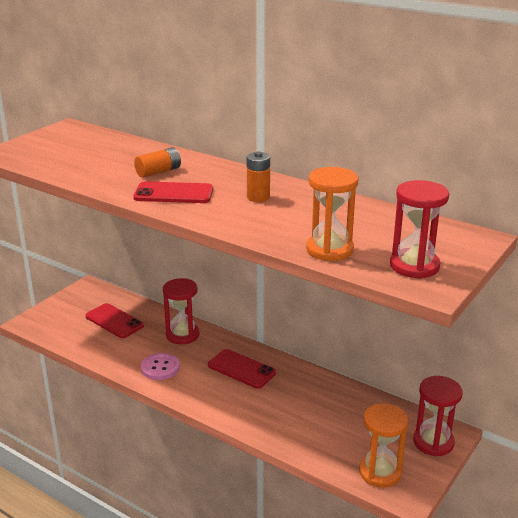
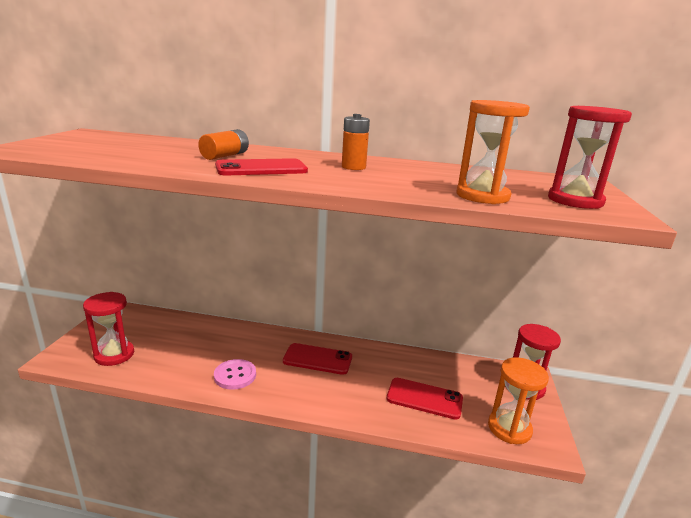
camera: 25 degrees left, 5 degrees down
red phone [85,303,144,338] -> red phone moved to [387,378,463,419]
red hourglass [163,278,199,344] -> red hourglass moved to [83,292,134,366]

